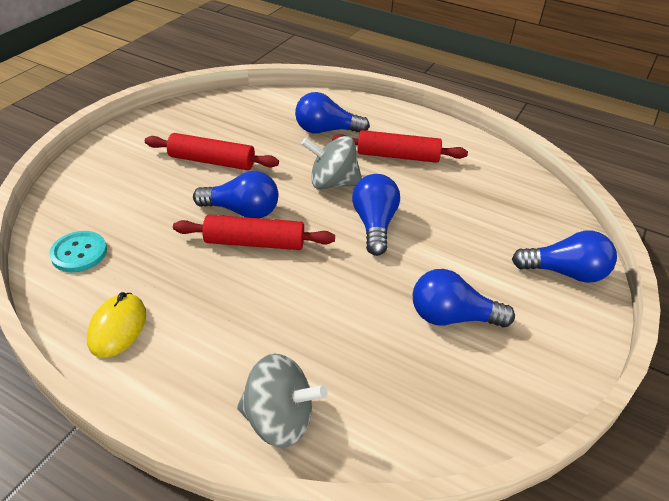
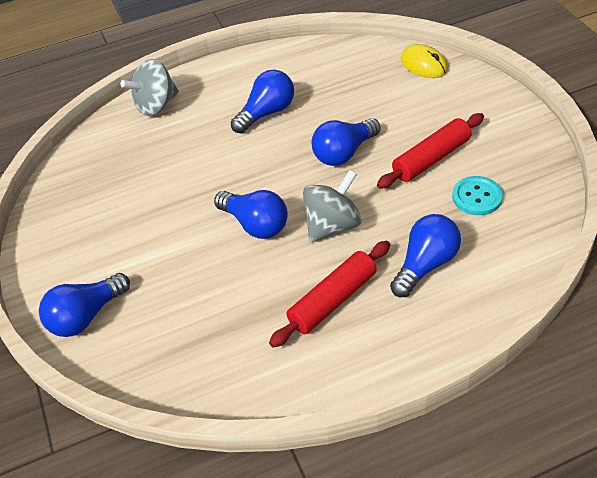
camera: 135 degrees right, 5 degrees up
turquoise button [49,231,107,272] -> turquoise button moved to [452,176,503,215]
yellow mouse [87,292,146,358] -> yellow mouse moved to [401,44,448,78]
red rolling pin [173,215,335,250] -> none
blue light bulb [413,269,515,327] -> blue light bulb moved to [230,70,294,133]

